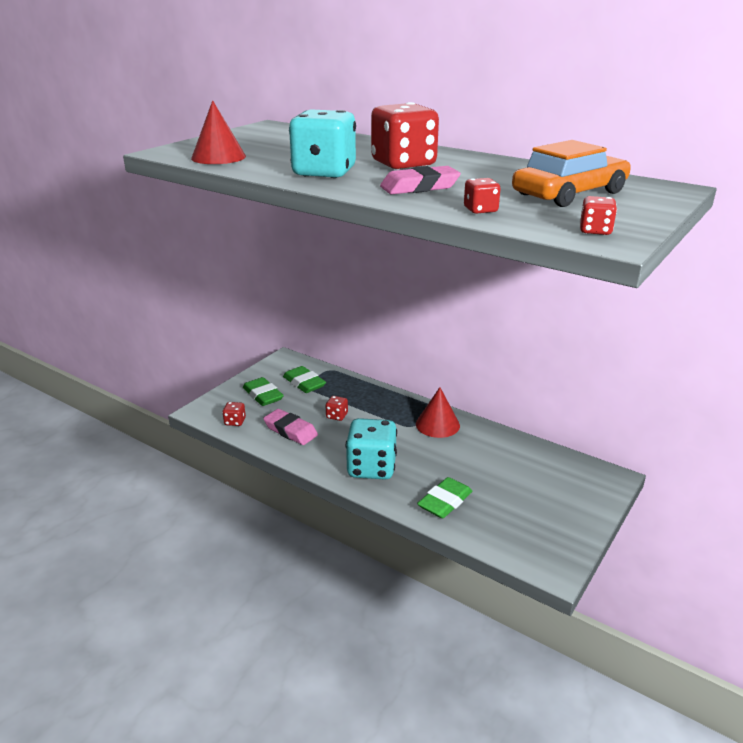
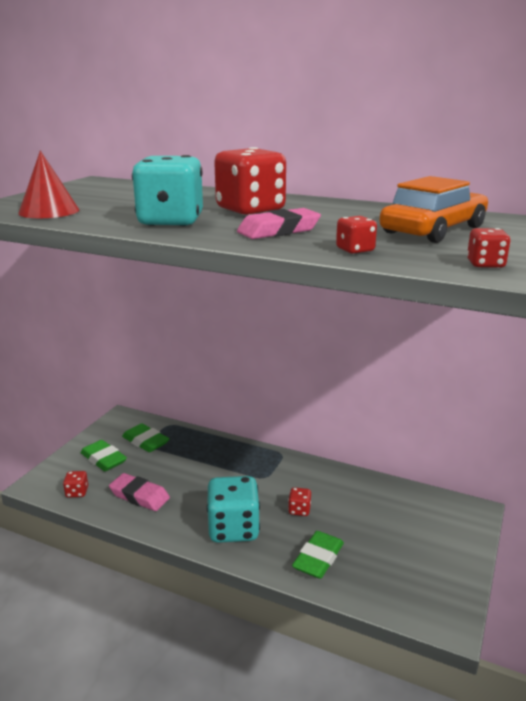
camera: 10 degrees left, 5 degrees down
red dice [325,396,348,421] -> red dice moved to [288,487,311,516]
red cone [416,387,460,438] -> none

